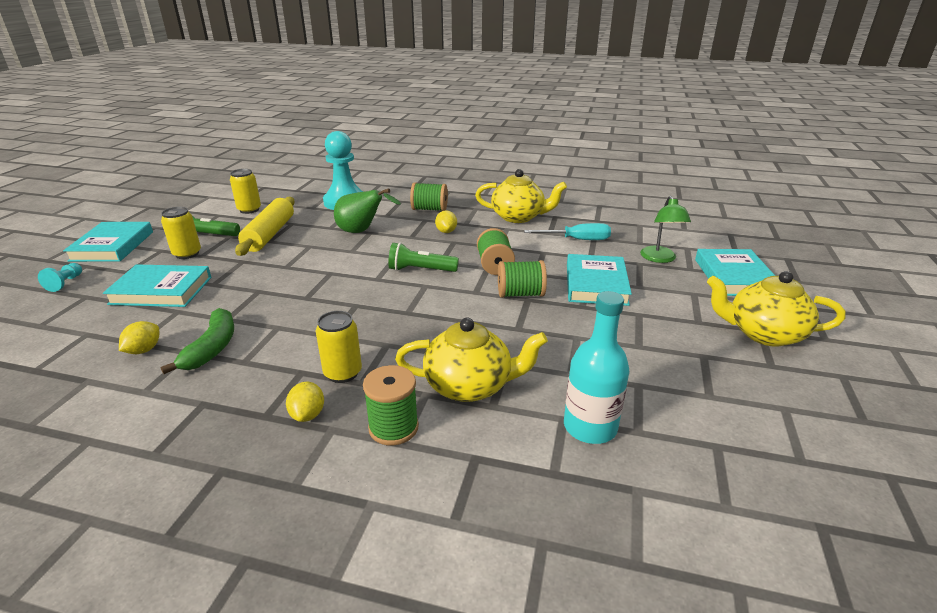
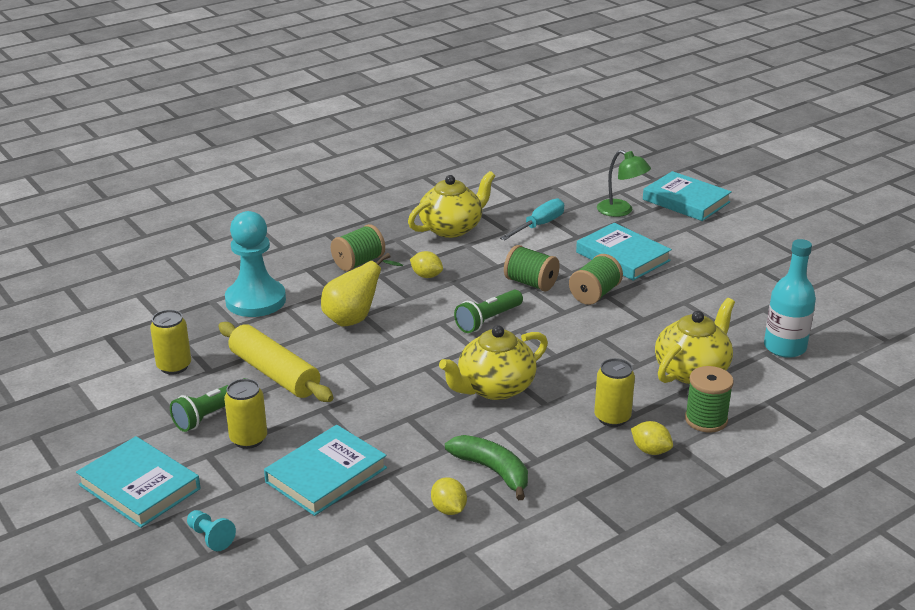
camera: 50 degrees left, 0 degrees up
green pear [334,189,401,233] -> yellow pear [321,253,403,326]
yellow teapot [707,271,845,347] -> yellow teapot moved to [439,325,548,400]

